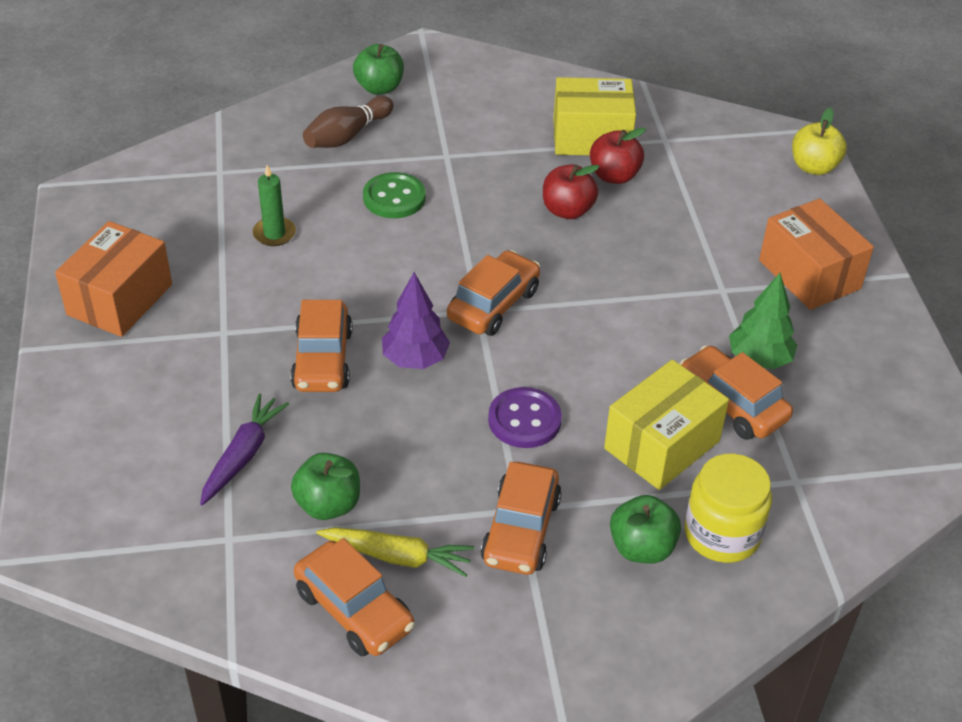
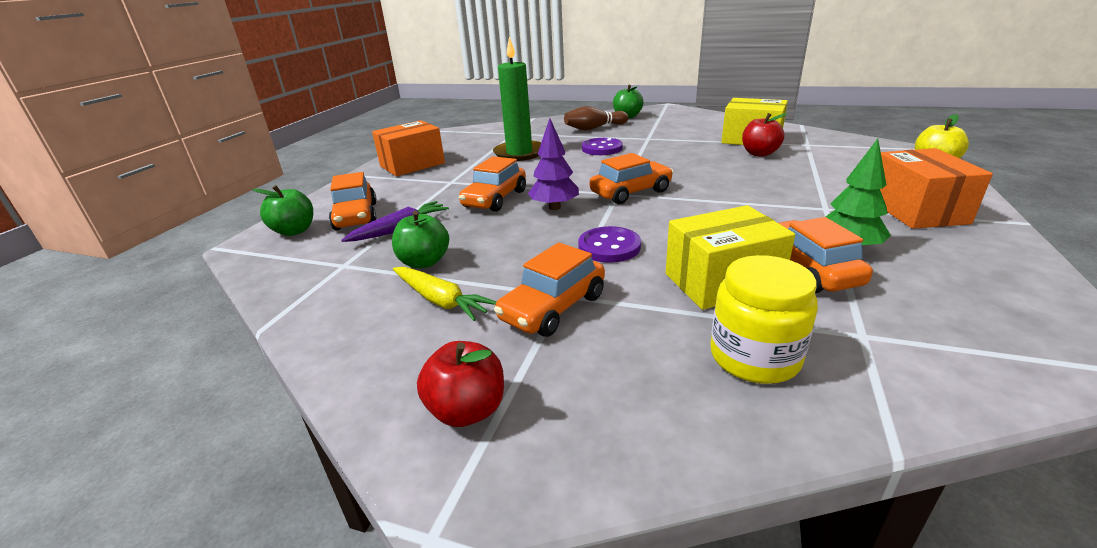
camera: 30 degrees right, 15 degrees down
green candle [253,165,296,246] -> green candle [493,37,541,161], size x1.94
orange car [294,538,415,656] -> orange car moved to [329,172,377,230]
green button [363,172,426,218] -> purple button [582,138,623,155]
red apple [543,164,600,219] -> red apple moved to [417,341,504,427]
green apple [610,495,681,564] -> green apple moved to [252,185,313,236]

